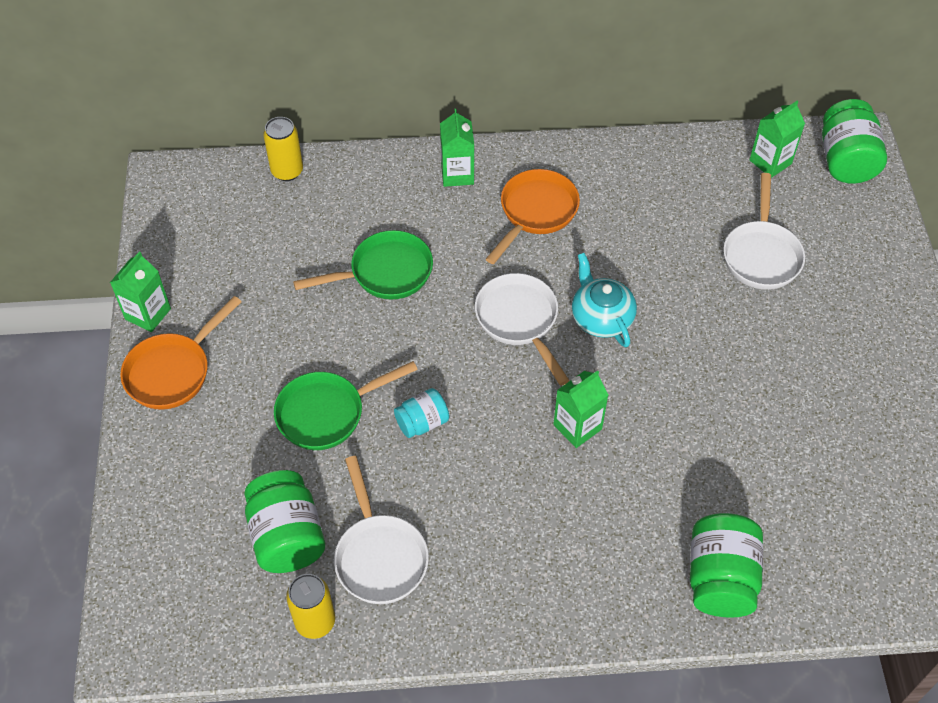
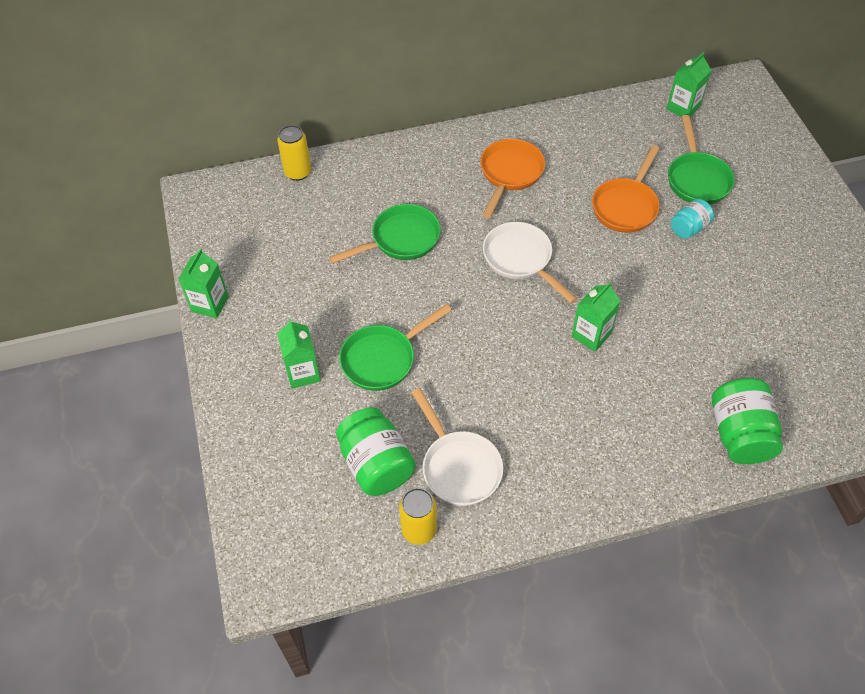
camera: 10 degrees left, 0 degrees up
orange pan [120,296,242,410] -> orange pan moved to [592,145,660,233]
turquoise jar [394,388,449,438] -> turquoise jar moved to [671,199,714,239]
green carton [440,109,474,187] -> green carton moved to [277,319,321,389]
turquoise teapot [572,253,637,347] -> none
white pan [723,173,805,290] -> green pan [668,115,735,204]
green jar [822,99,887,184] -> none

